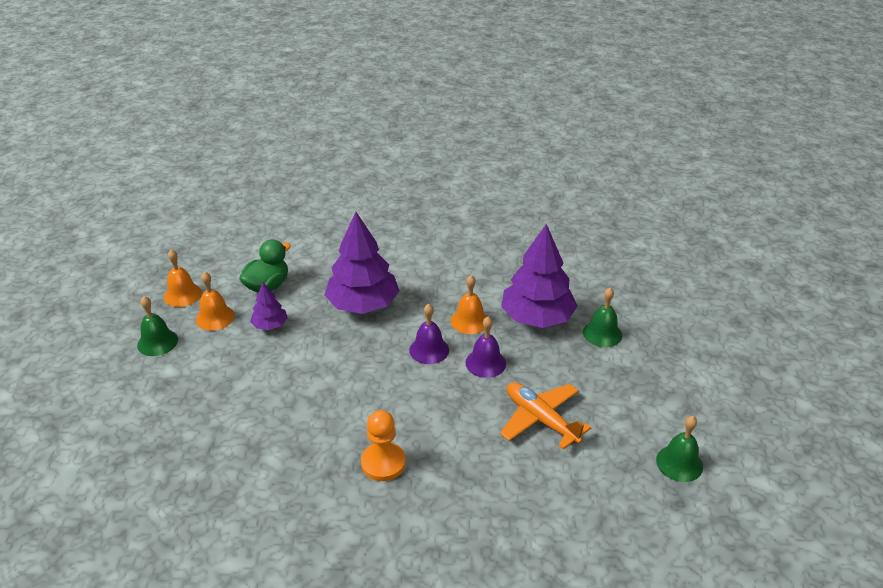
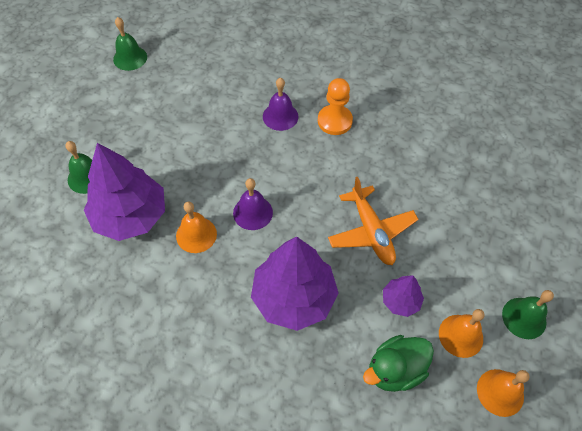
camera: 160 degrees left, 20 degrees up
purple bell [466,317,506,378] -> purple bell moved to [263,78,298,131]
orange plane [500,382,592,450] -> orange plane moved to [328,177,418,265]

